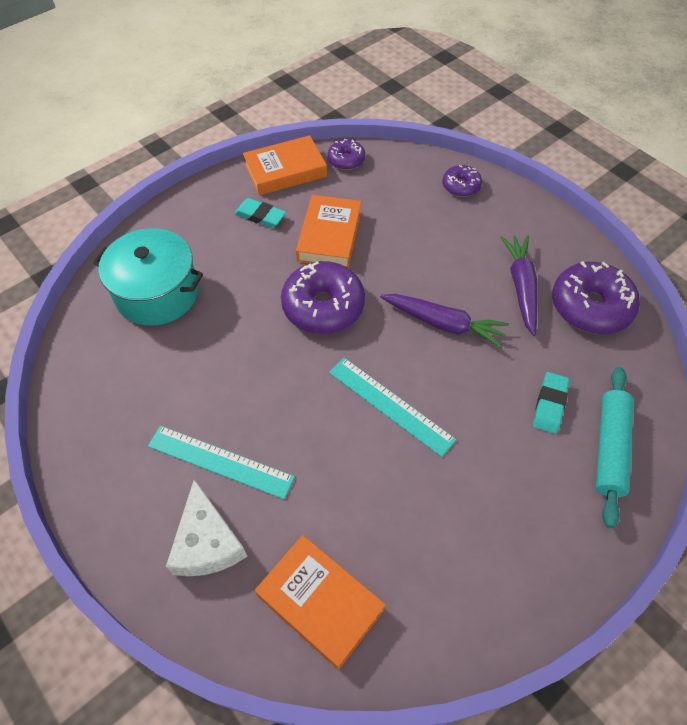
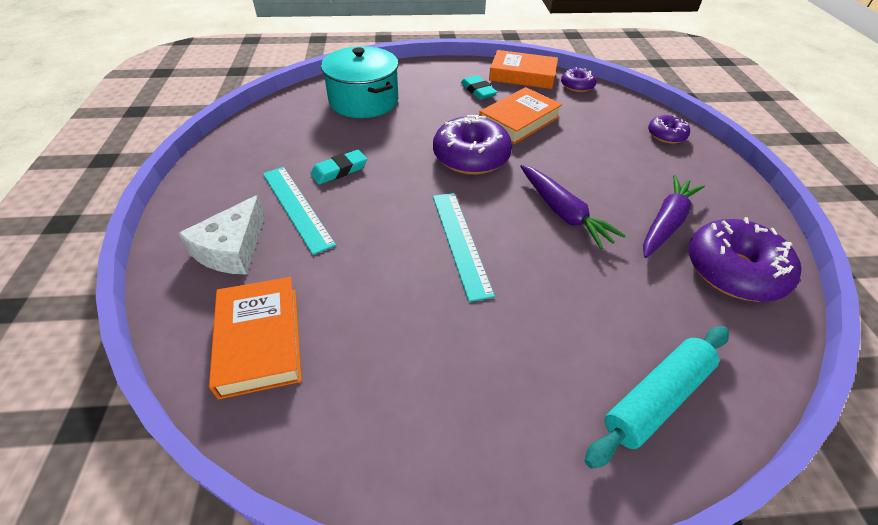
camera: 35 degrees right, 10 degrees down
turquoise eraser [533,372,570,434] -> turquoise eraser moved to [310,150,367,185]

